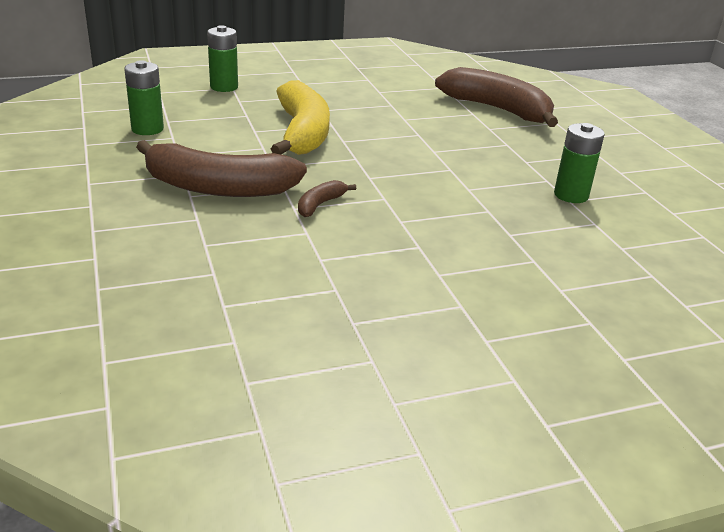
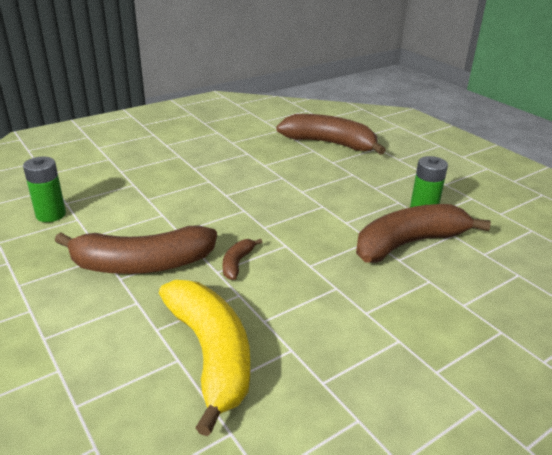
camera: 15 degrees left, 0 degrees up
green battery [207,25,238,92] -> none
yellow banana [271,80,330,155] -> yellow banana moved to [159,280,250,436]
none -> brown banana [356,204,491,263]

